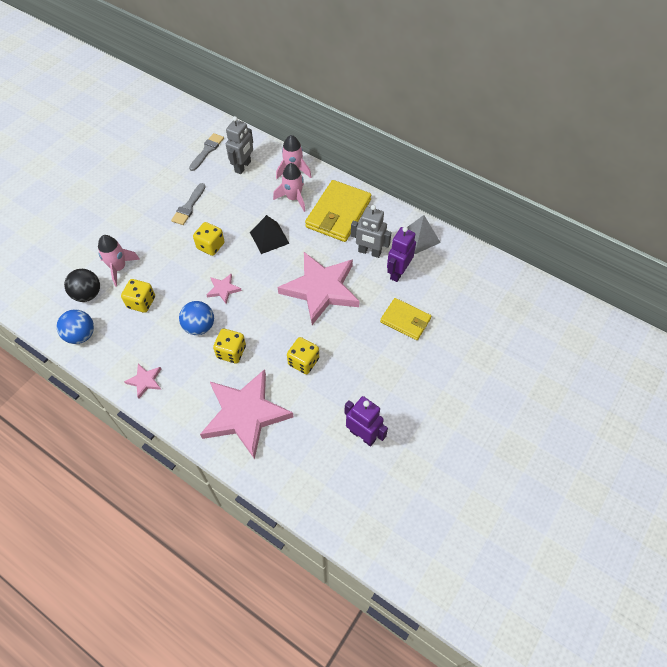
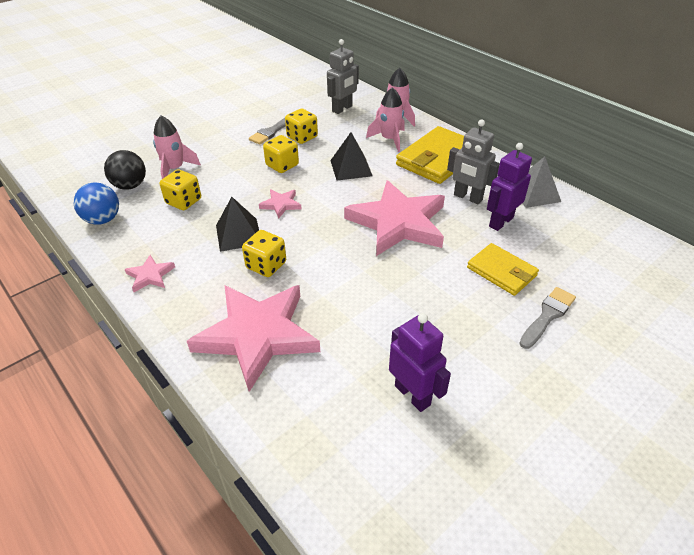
camera: 15 degrees right, 15 degrees down
blue ball [179,301,214,335] -> black pyramid [216,197,259,252]
grey brush [189,133,224,171] -> grey brush moved to [519,287,576,349]
yellow dice [287,337,319,374] -> yellow dice moved to [285,109,318,144]

